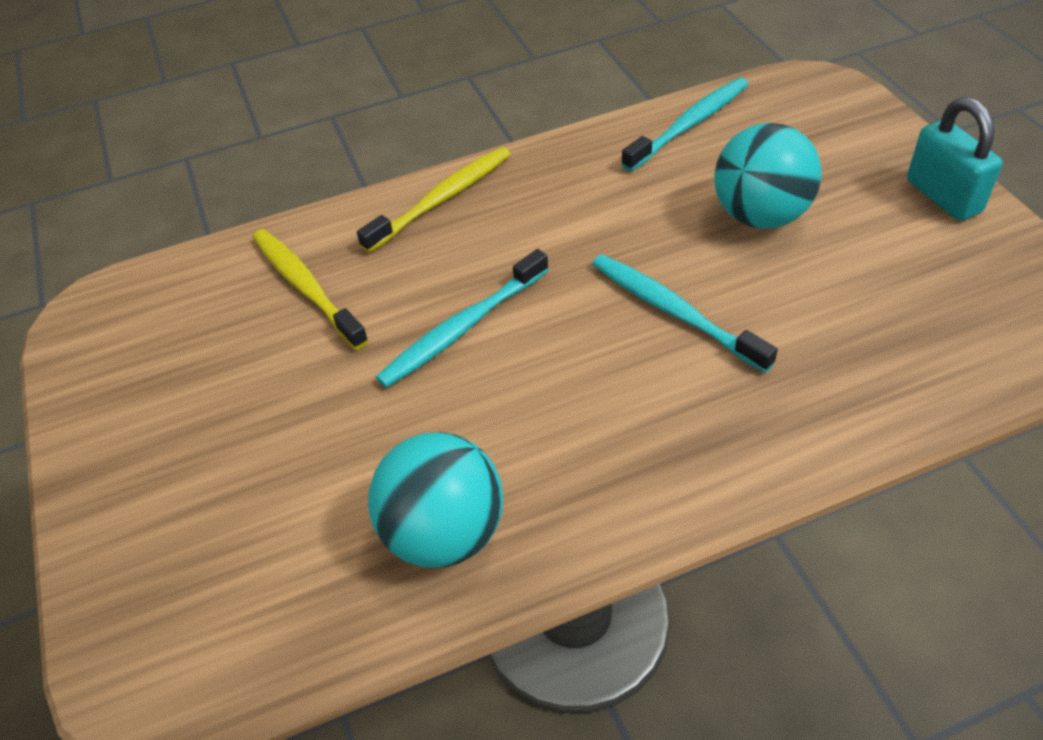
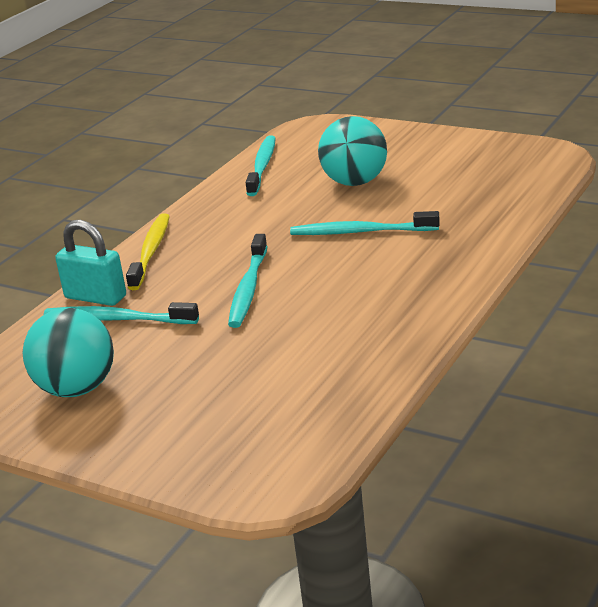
camera: 40 degrees left, 20 degrees down
yellow toothbrush [252,229,369,350] -> turquoise toothbrush [44,302,199,324]
turquoise ball [368,432,503,568] -> turquoise ball moved to [22,308,114,397]
turquoise padlock [907,97,1003,221] -> turquoise padlock moved to [55,220,126,306]

